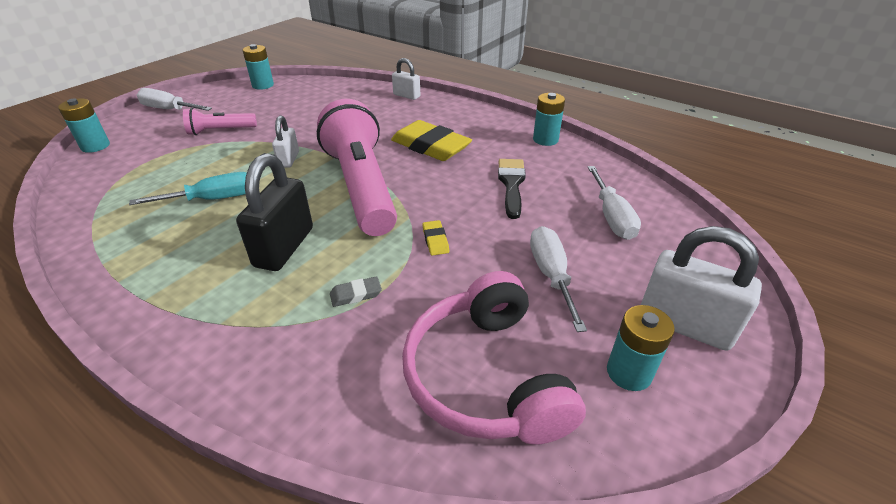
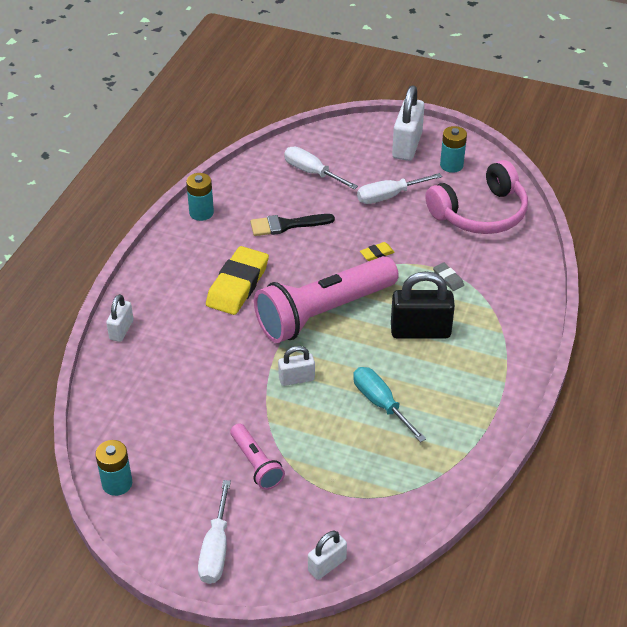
camera: 105 degrees left, 5 degrees up
turquoise battery [58,98,110,153] -> white padlock [308,531,347,580]
white screwdriver [588,166,641,240] -> white screwdriver turned 120 degrees counterclockwise [284,147,358,190]

